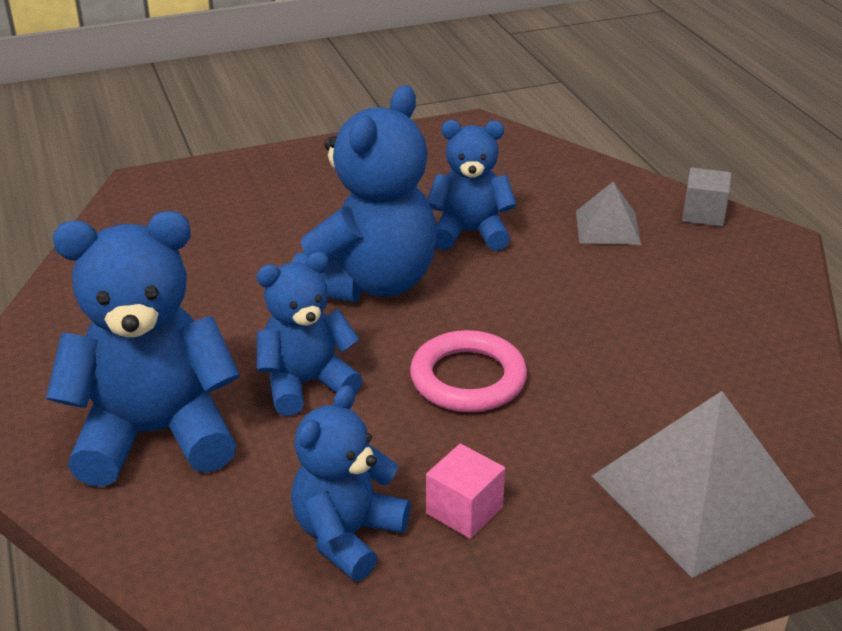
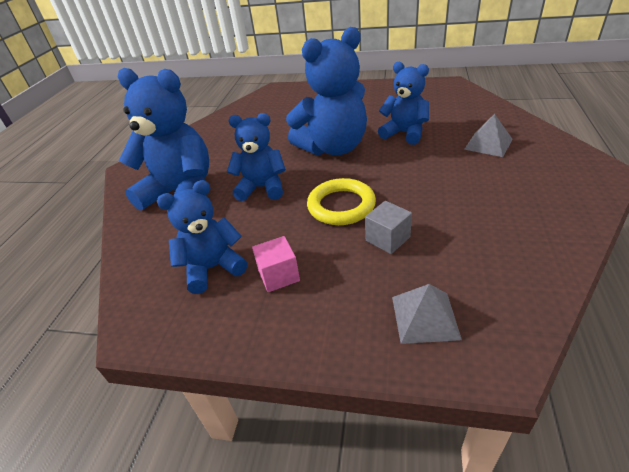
camera: 35 degrees right, 5 degrees up
pink ring [410,330,527,412] -> yellow ring [307,178,376,225]
grey pyramid [592,391,815,578] -> grey pyramid [392,284,462,344], size x0.52
grey cube [682,167,731,227] -> grey cube moved to [365,201,412,254]

